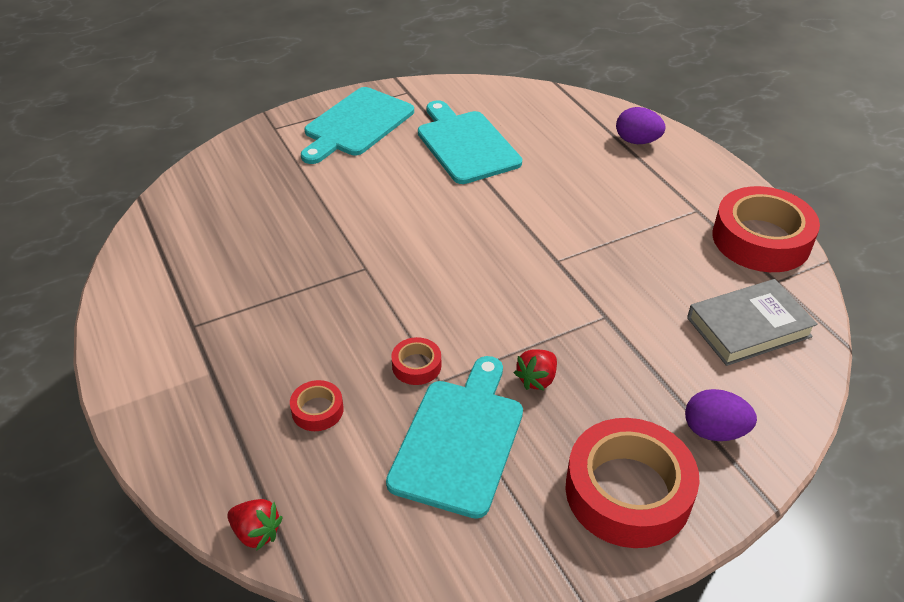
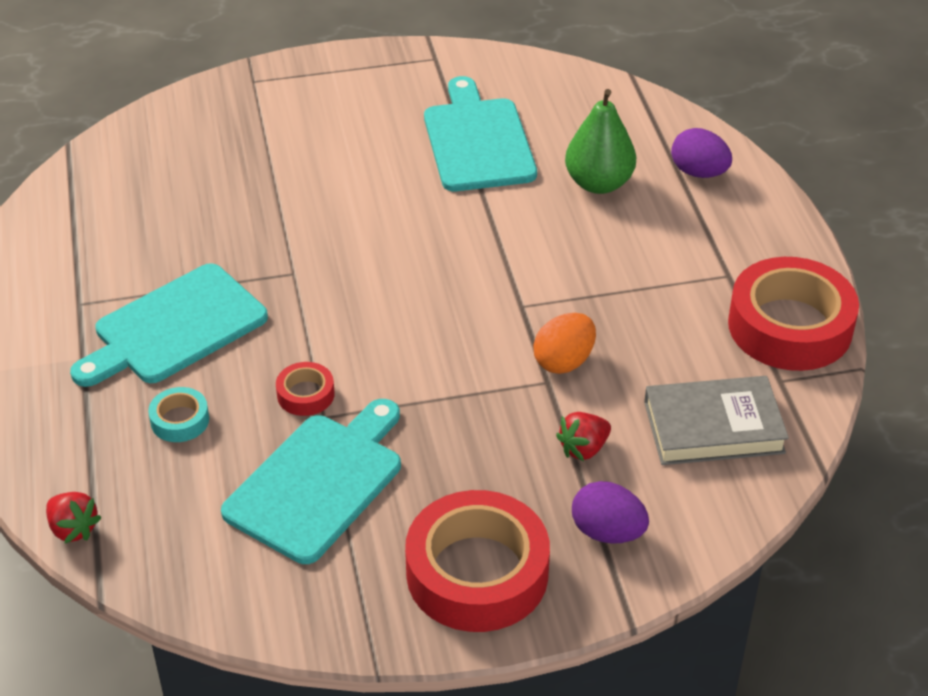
camera: 15 degrees right, 0 degrees up
red tape [290,380,344,431] -> turquoise tape [148,387,209,442]
turquoise cutting board [301,87,414,164] -> turquoise cutting board moved to [70,263,268,387]
red strawberry [514,349,557,390] -> red strawberry moved to [556,412,611,461]
none -> orange egg [533,313,596,374]
none -> green pear [565,89,636,194]

